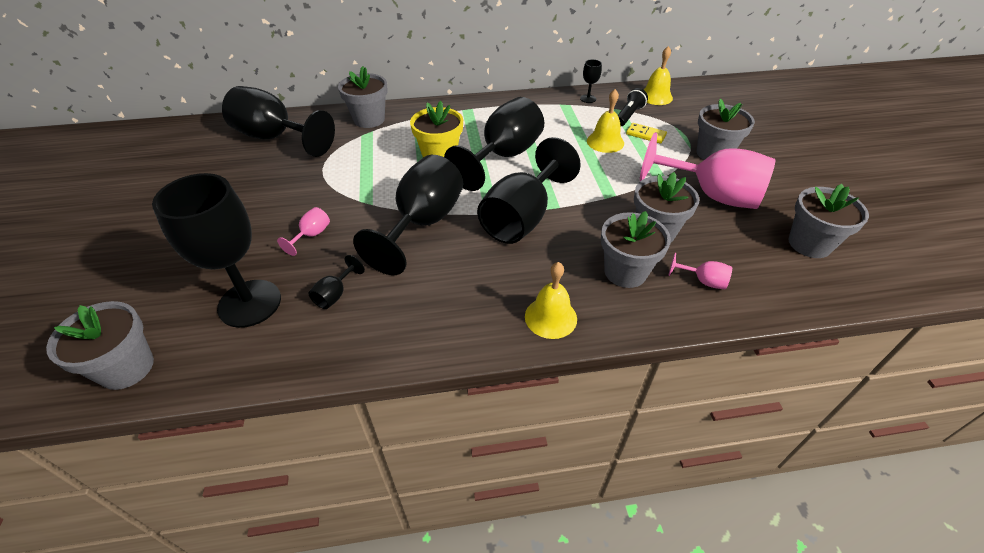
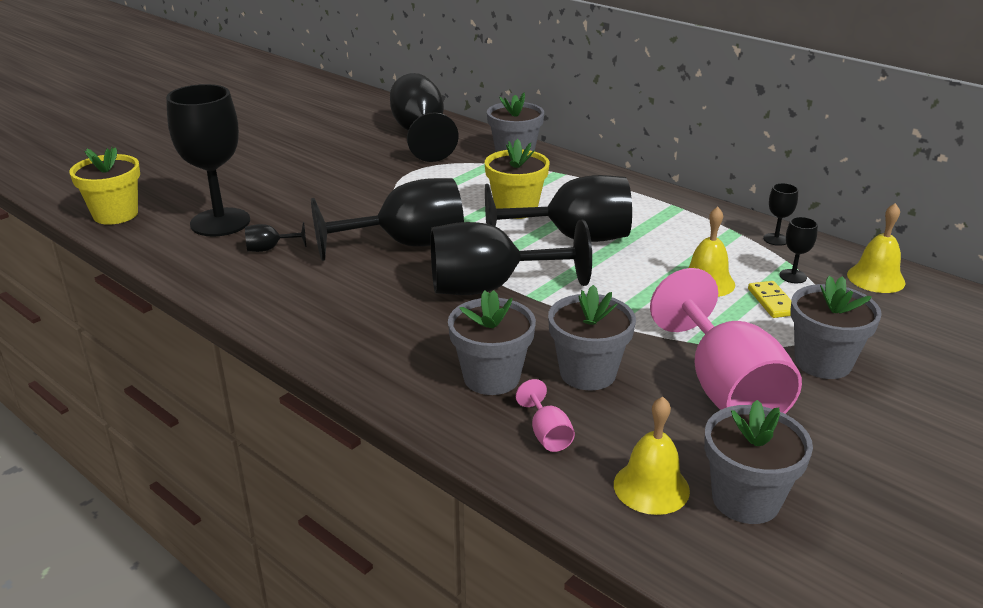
camera: 50 degrees right, 15 degrees down
grey flower pot [46,301,154,390] -> yellow flower pot [69,147,140,225]
pink goblet [277,207,330,256] -> none
yellow bell [525,262,577,339] -> yellow bell moved to [614,396,690,515]
black flashlight [618,88,648,127] -> black goblet [779,217,818,283]

